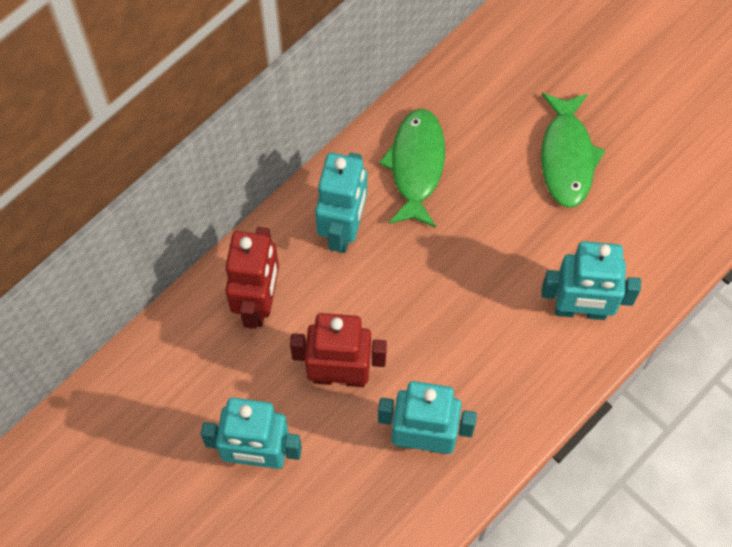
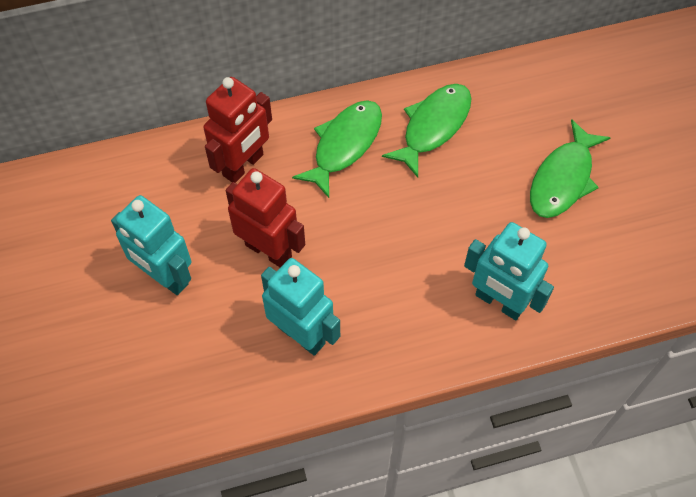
camera: 30 degrees right, 5 degrees down
turquoise robot [315,153,367,253] -> green fish [292,100,382,198]

